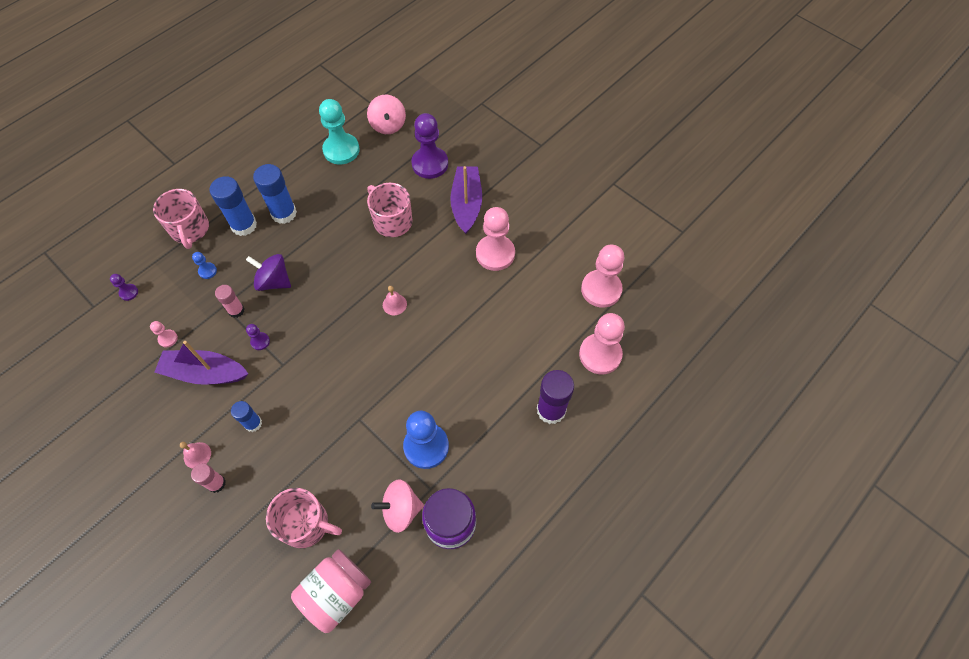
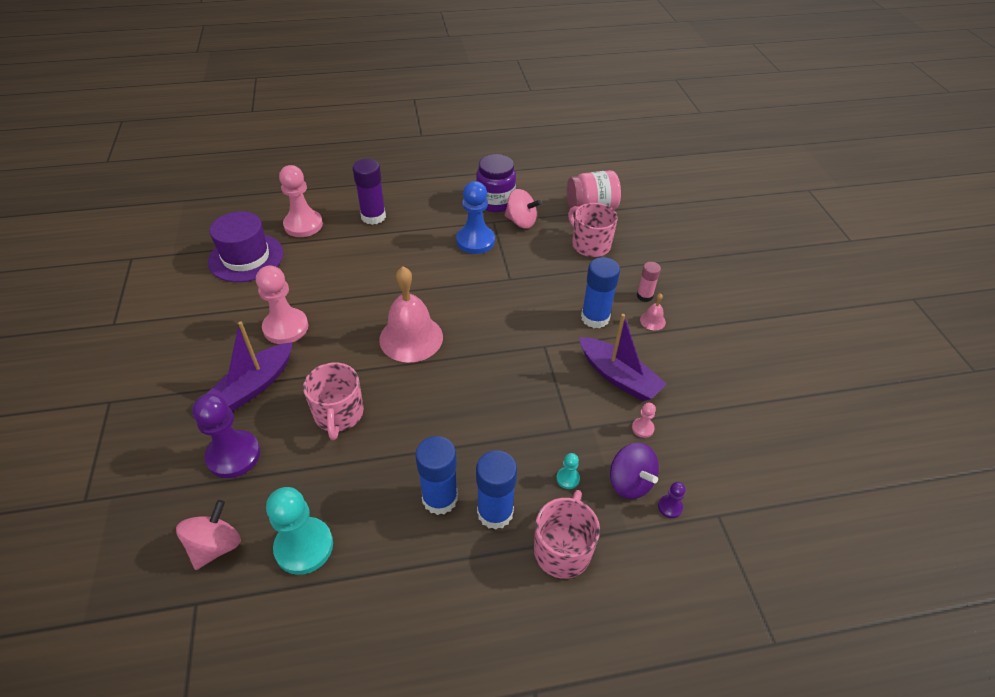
camera: 145 degrees left, 15 degrees down
blue pawn [192,252,217,279] -> turquoise pawn [556,453,580,489]
pink glue stick [215,285,244,318] -> none
blue glue stick [231,401,262,432] -> blue glue stick [581,257,620,328], size x1.69
purple spinning top [246,254,291,291] -> purple spinning top moved to [610,443,659,499]
purple pawn [246,324,270,350] -> none
pink bell [383,286,407,315] -> pink bell [379,266,443,363], size x2.39
pink pawn [581,245,624,308] -> purple hat [208,211,283,282]

